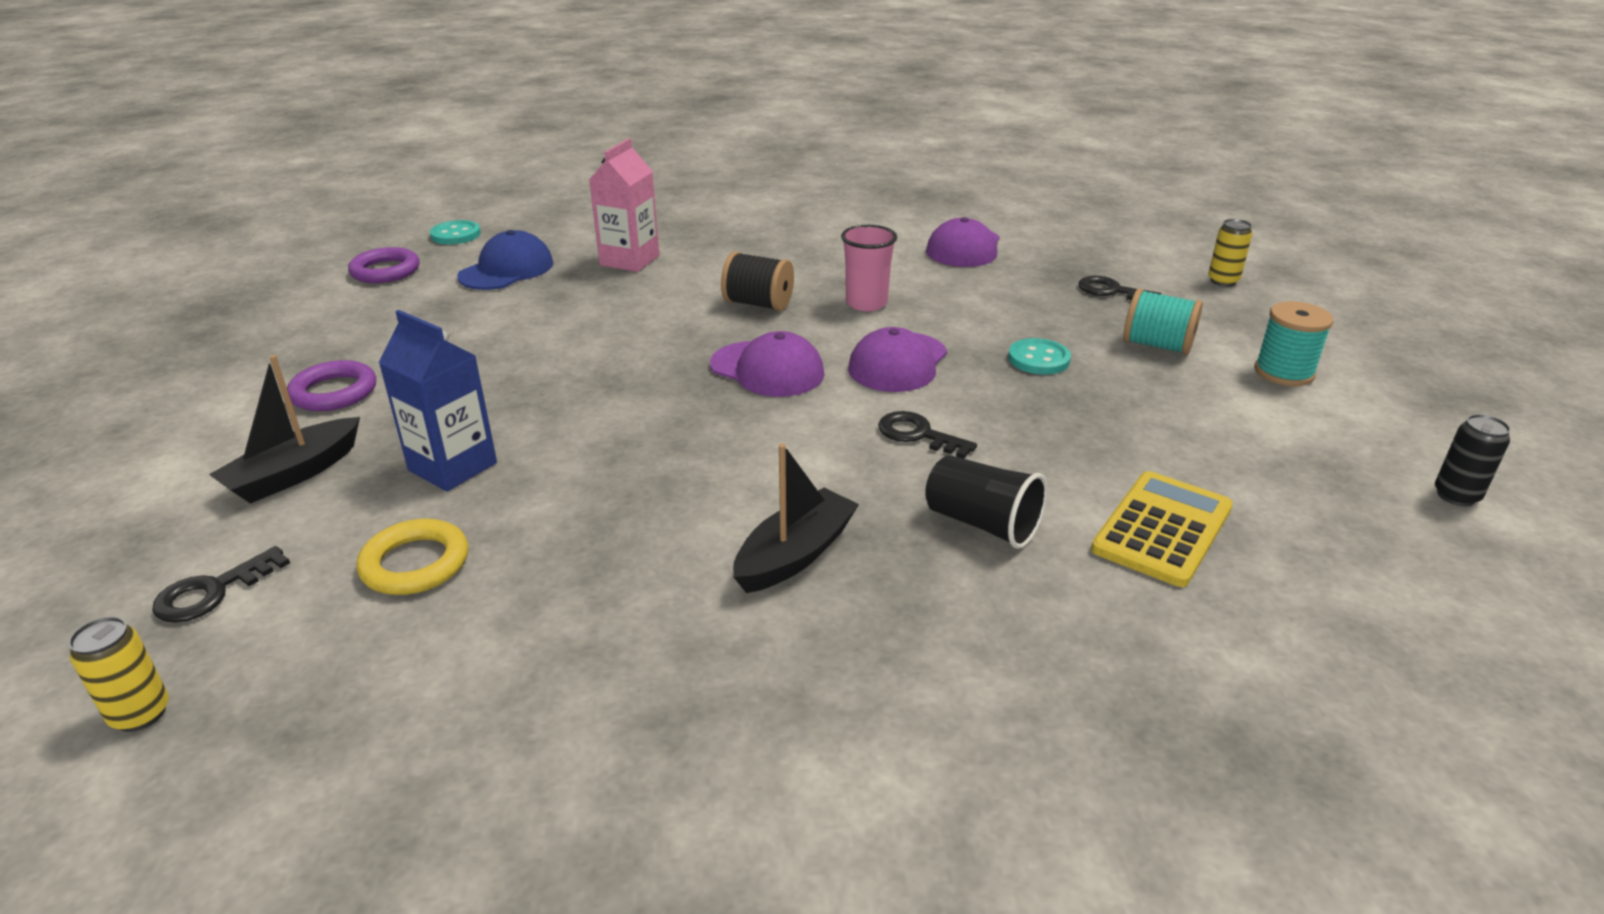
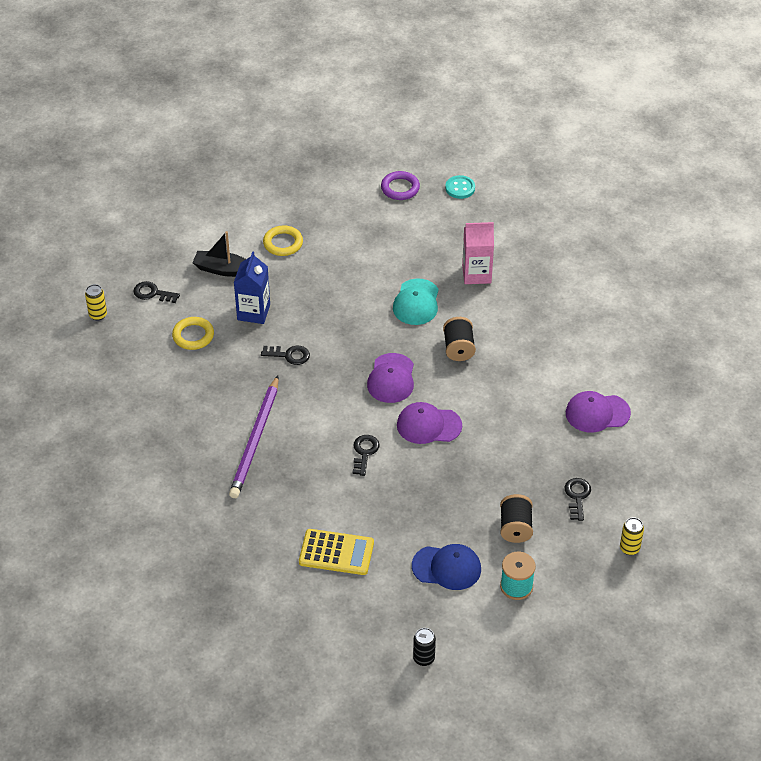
camera: 65 degrees right, 15 degrees up
purple ring [287,360,376,411] -> yellow ring [263,225,303,256]
blue cap [457,230,553,290] -> blue cap moved to [412,544,481,590]
black boat [733,444,859,593] -> purple pencil [229,376,279,498]
pink cup [841,225,897,311] -> none
black cup [925,455,1048,549] -> none
turquoise button [1008,338,1071,375] -> none
turquoise spool [1123,288,1203,355] -> black spool [500,494,533,543]
none -> black key [261,346,310,365]
none -> turquoise cap [393,279,439,325]

